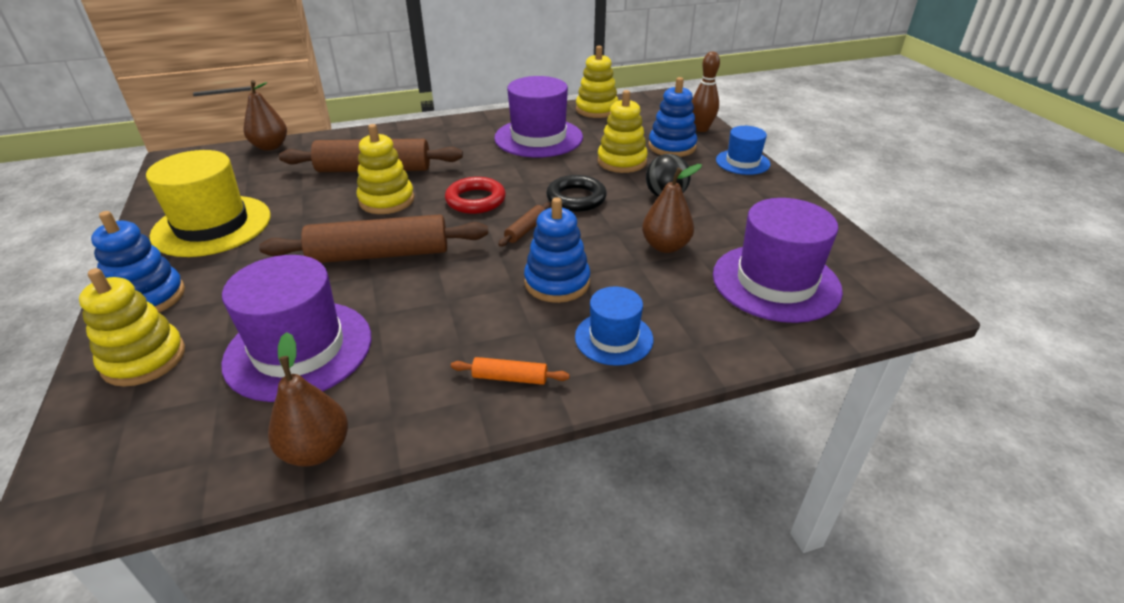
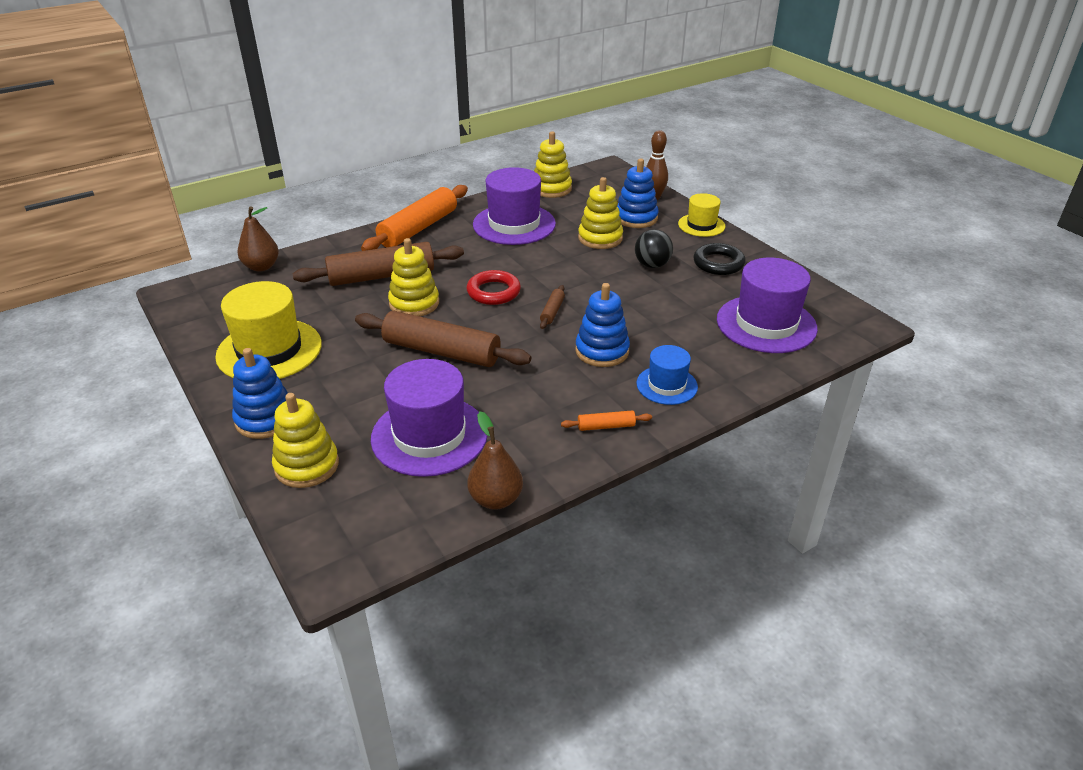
camera: 15 degrees left, 0 degrees up
brown rolling pin [259,214,488,263] -> brown rolling pin turned 45 degrees clockwise [355,311,531,367]
black ring [546,175,607,212] -> black ring moved to [693,243,746,275]
brown pear [642,164,702,253] -> none
blue hat [716,126,770,175] -> yellow hat [678,193,725,237]
none -> orange rolling pin [361,185,468,251]

